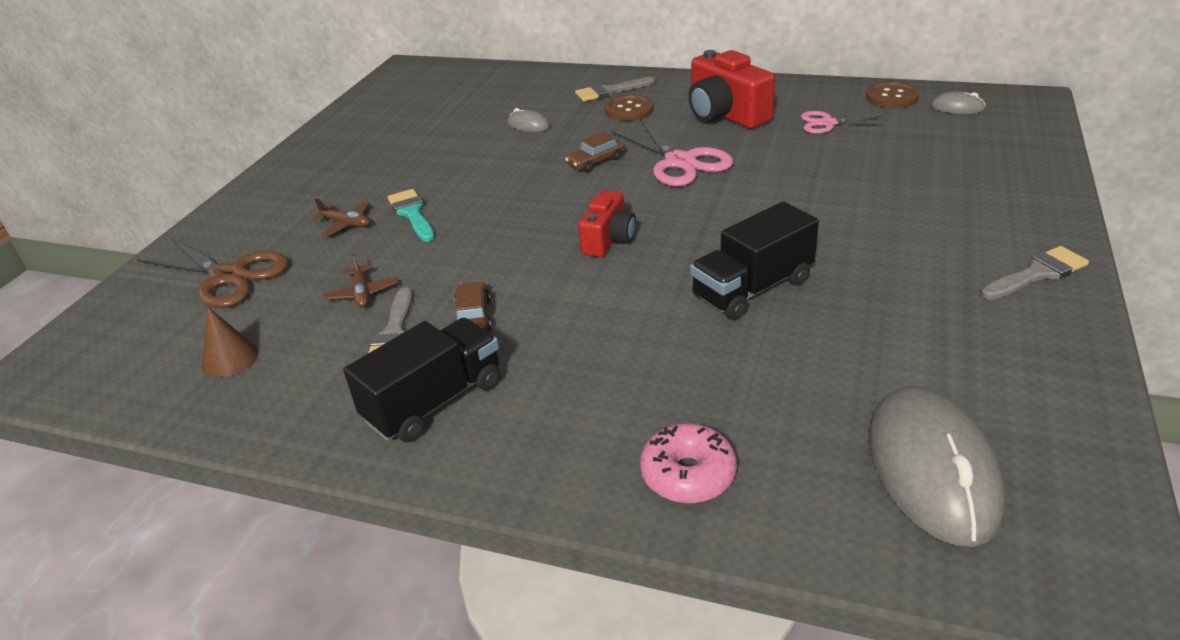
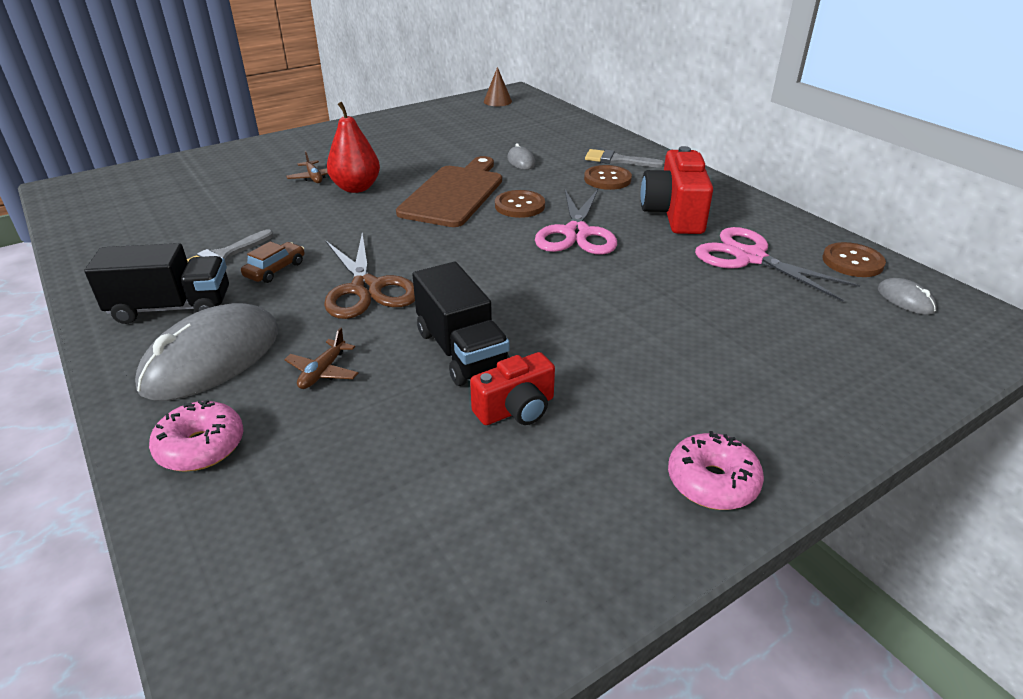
camera: 35 degrees right, 0 degrees up
brown scissors [137,237,289,308] -> brown scissors moved to [324,233,415,319]
brown cone [202,307,258,377] -> brown cone moved to [484,67,512,106]
brown plane [322,253,398,308] -> brown plane moved to [284,327,358,389]
turquoise brush [387,189,435,242] -> red pear [327,102,380,193]
brown car [565,132,625,172] -> brown button [495,190,545,218]
red camera [578,190,636,257] -> red camera moved to [470,352,555,425]
black truck [690,201,819,320] -> black truck turned 120 degrees counterclockwise [412,262,510,386]
pink scissors [801,111,889,134] -> pink scissors [695,227,860,302], size x1.68
grey mouse [869,386,1005,547] -> grey mouse moved to [135,303,279,401]
grey brush [981,246,1089,300] -> pink donut [668,431,764,510]
none -> brown cutting board [396,156,502,227]

